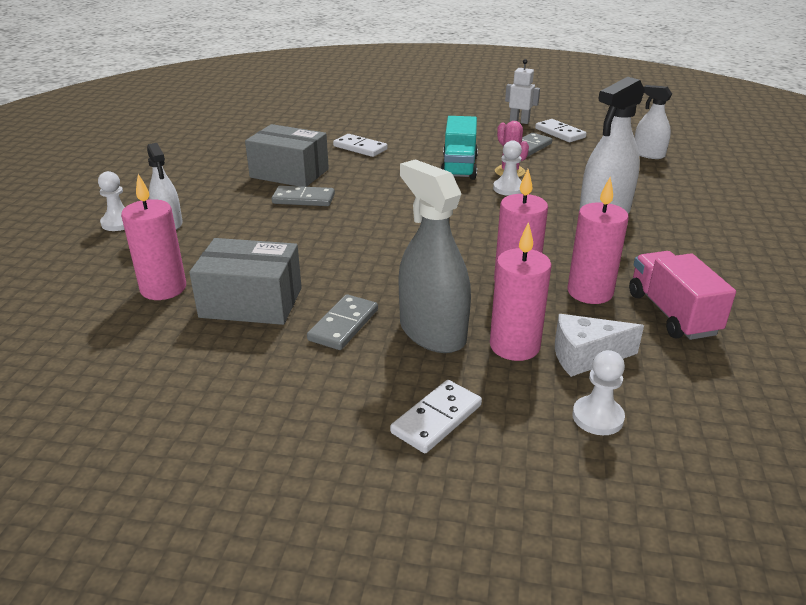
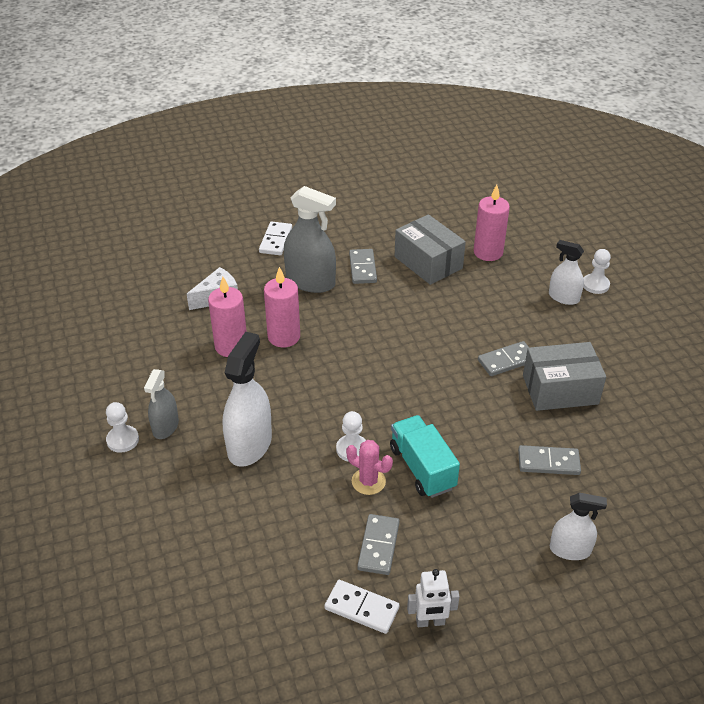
camera: 150 degrees right, 10 degrees up
grey box [189,238,302,325] -> grey box turned 75 degrees clockwise [395,214,466,285]
white domino [333,134,388,157] -> grey domino [518,445,581,475]
pink candle [490,222,552,361] -> none
white pawn [572,350,625,435] -> white pawn moved to [106,402,139,453]
pink truck [629,251,736,340] -> none
white spray bottle [634,85,672,159] -> white spray bottle moved to [550,493,607,560]
none -> grey spray bottle [144,369,179,439]

